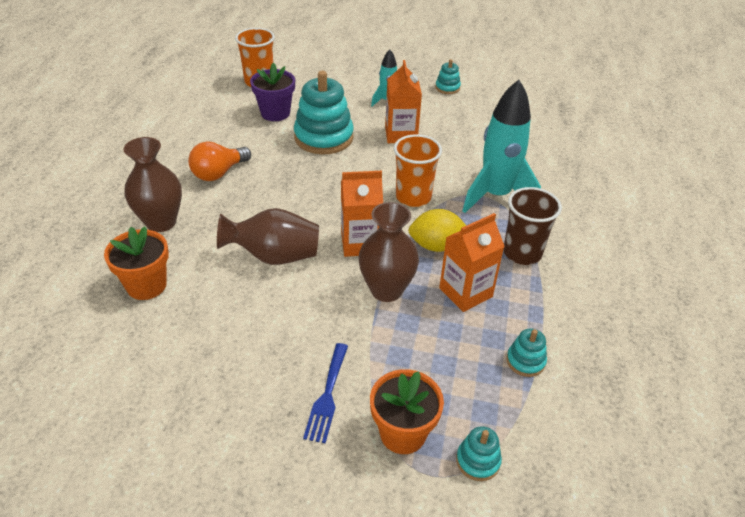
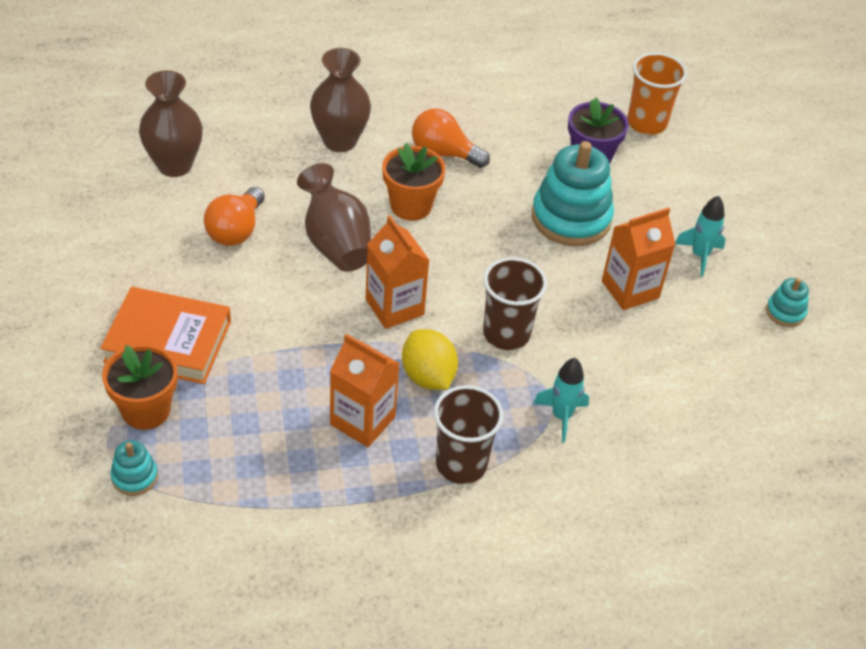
camera: 65 degrees right, 5 degrees up
orange flower pot [104,226,169,300] -> orange flower pot moved to [382,143,446,221]
blue fork [303,343,348,443] -> orange book [100,287,231,384]
brown vase [358,202,419,302] -> brown vase moved to [139,70,203,177]
orange cup [394,134,442,207] -> brown cup [483,257,547,350]
turquoise rocket [462,80,541,213] -> turquoise rocket [533,358,589,442], size x0.51
turquoise stacking toy [506,328,547,377] -> none
none -> orange light bulb [204,187,265,246]

